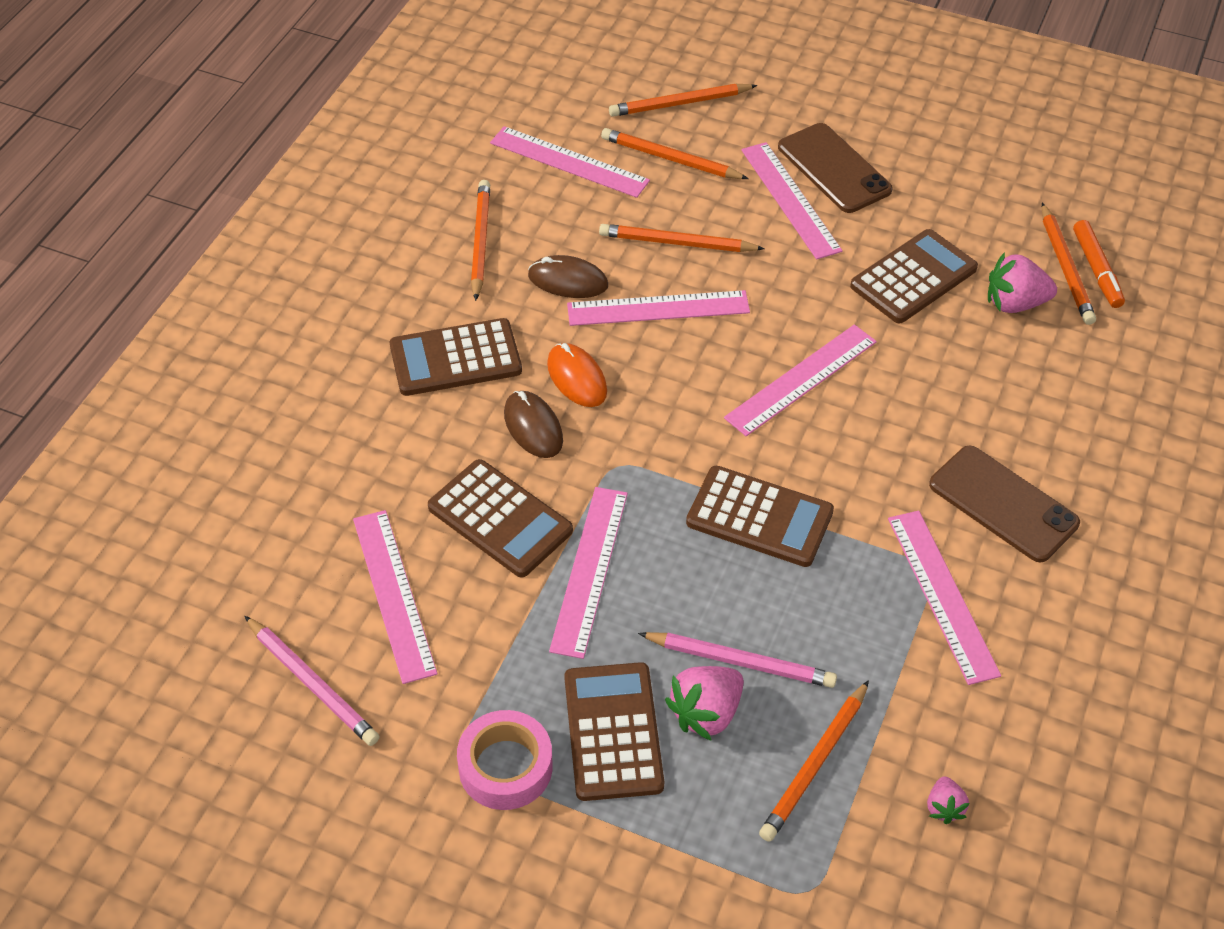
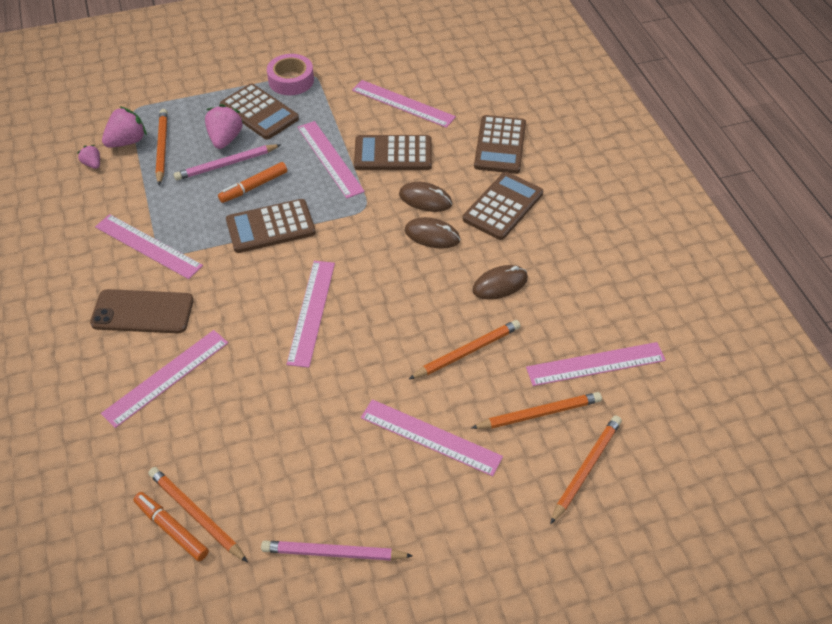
camera: 140 degrees right, 0 degrees up
pink pencil [245,616,380,746] -> pink pencil moved to [261,541,413,561]
orange pencil [471,180,490,301] -> none
orange mouse [547,343,607,407] -> brown mouse [405,217,460,249]
pink ruler [567,290,750,326] -> pink ruler moved to [101,330,228,428]
brown phone [778,123,893,213] -> none
brown calculator [850,229,978,323] -> brown calculator moved to [474,115,526,174]
pink strawberry [988,252,1057,313] -> pink strawberry moved to [102,106,147,148]
none -> orange marker [218,162,287,203]

